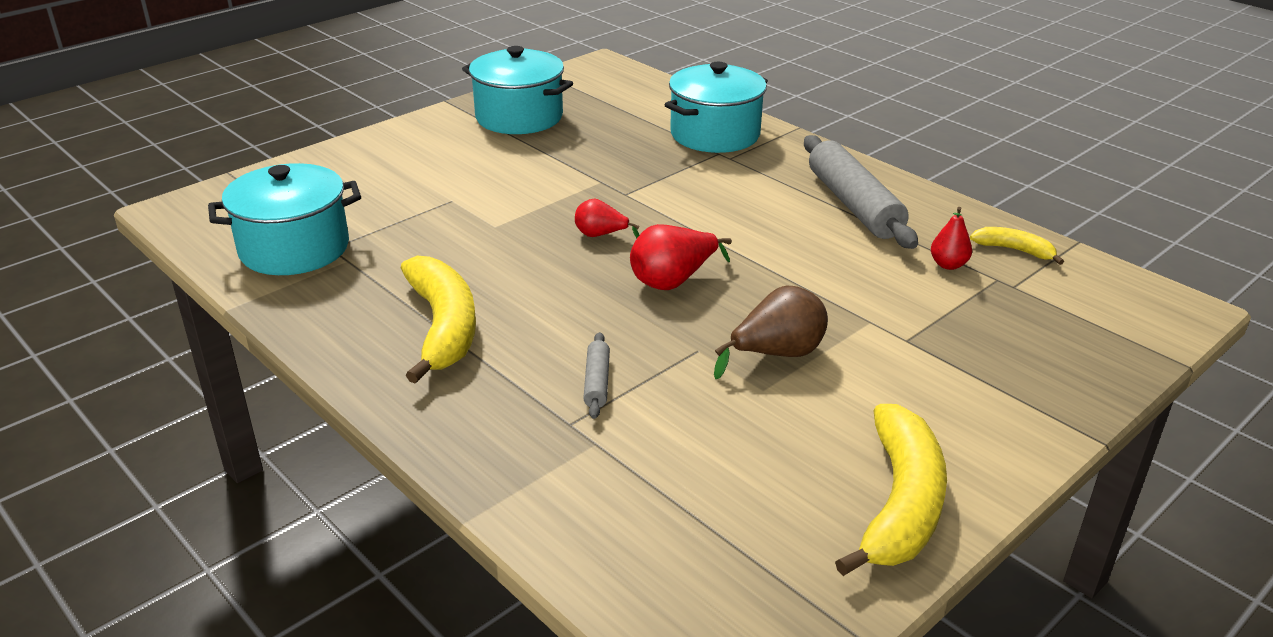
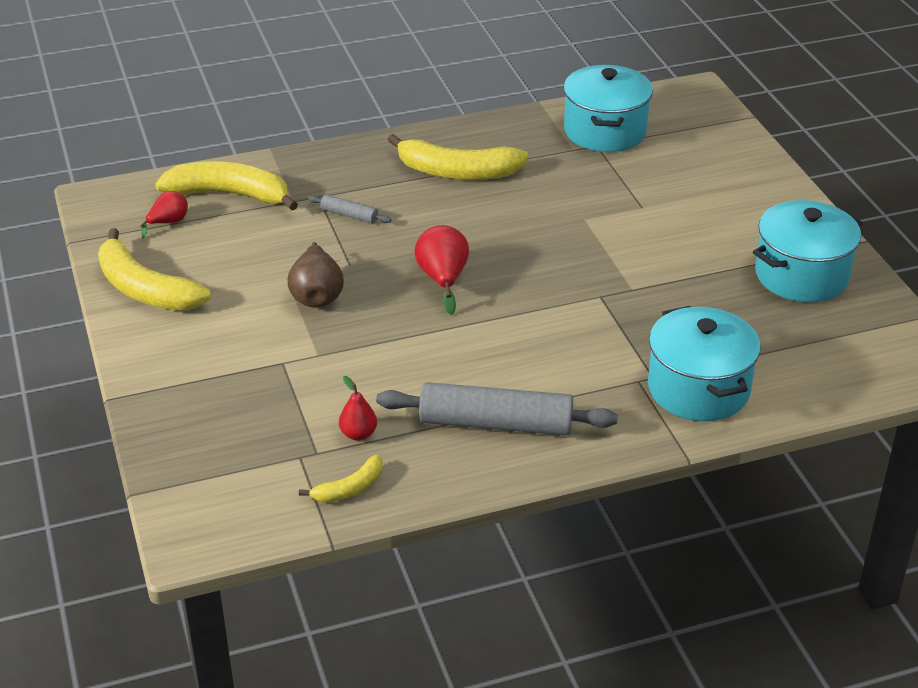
camera: 115 degrees right, 5 degrees up
red pear [575,198,640,238] -> red pear moved to [140,191,188,238]
none -> yellow banana [155,161,298,210]

